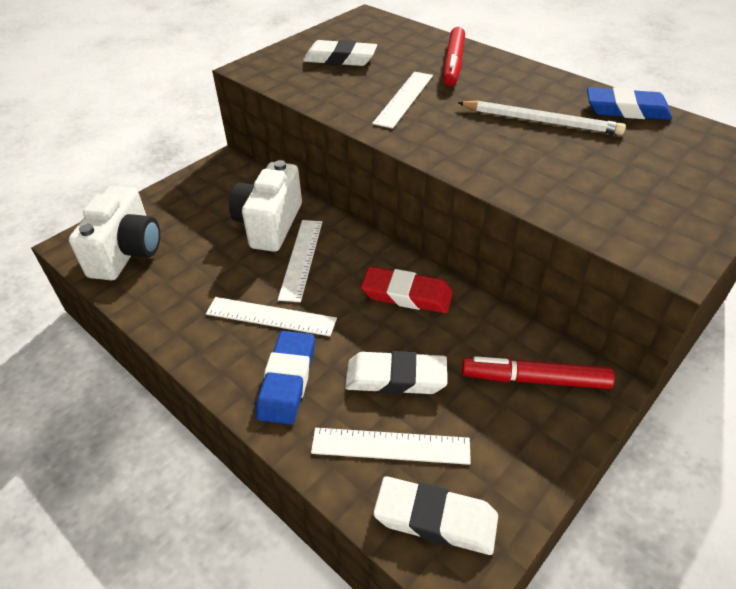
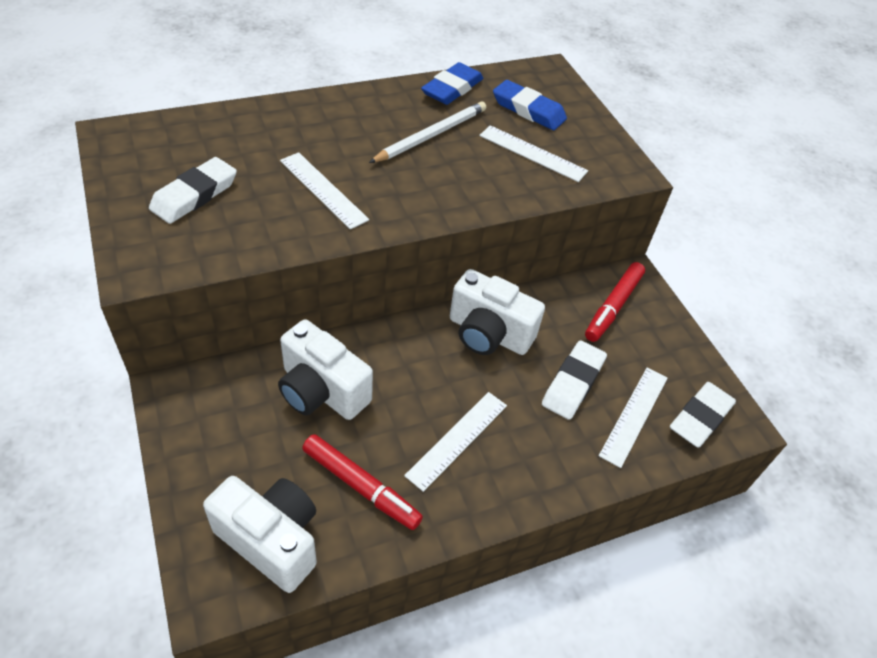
camera: 70 degrees left, 5 degrees up
blue eraser [256,331,315,425] -> blue eraser moved to [493,80,567,130]
white ruler [278,220,322,302] -> white ruler moved to [479,125,588,182]
red eraser [361,267,453,313] -> white camera [450,269,545,355]
red marker [443,27,465,86] -> red marker moved to [302,434,423,530]

